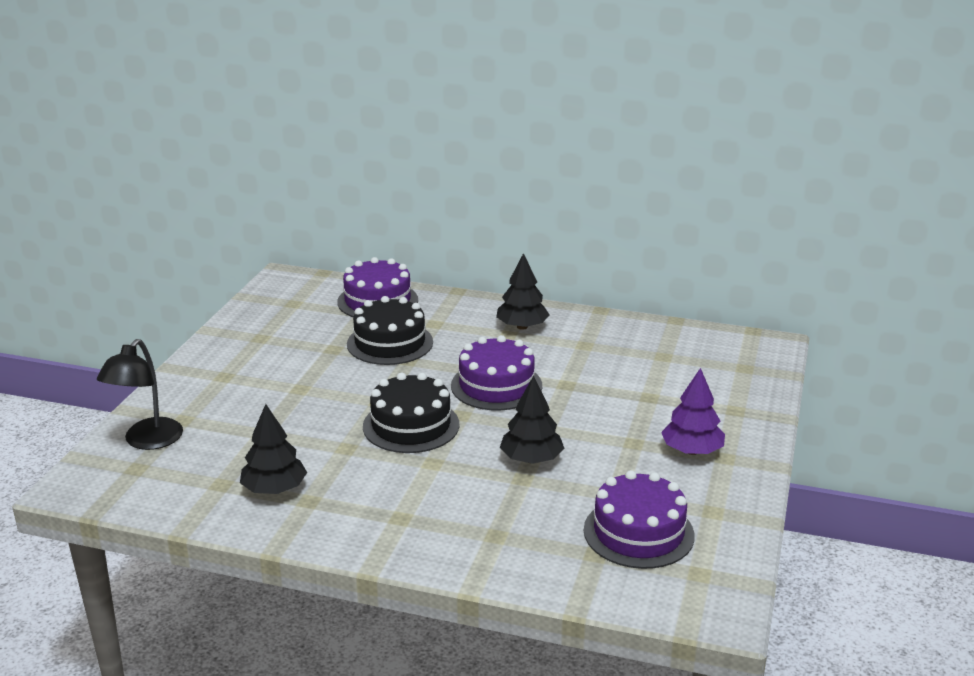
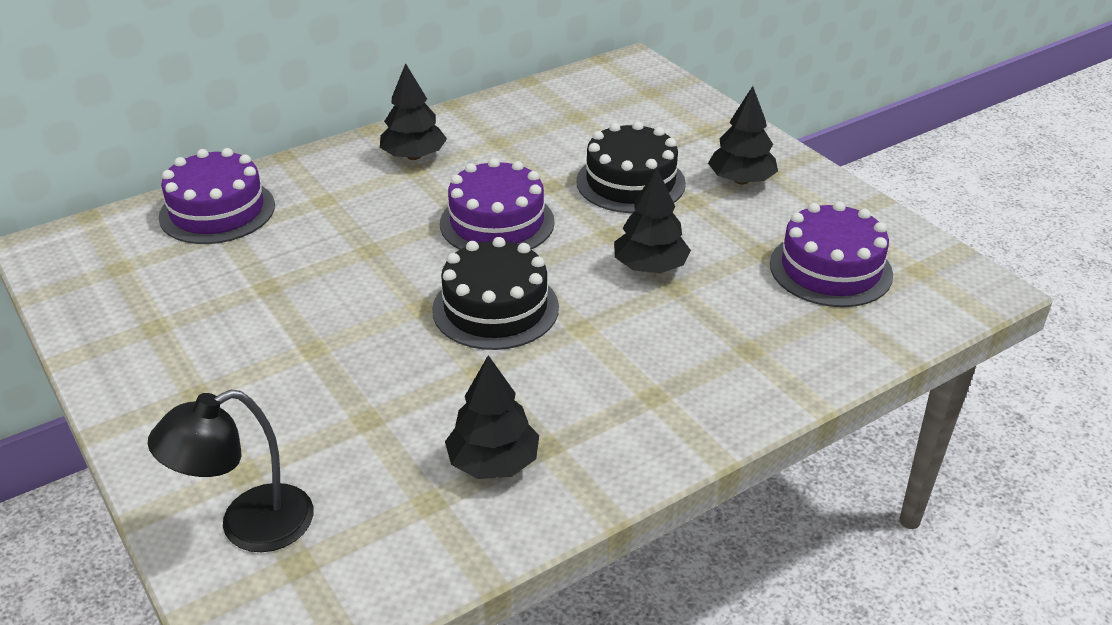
camera: 50 degrees left, 10 degrees up
black lamp [97,339,183,450] -> black lamp turned 90 degrees clockwise [148,390,313,552]
black cake [347,296,433,365] -> black cake moved to [576,121,686,213]
purple tree [661,368,725,455] -> black tree [708,86,778,185]

